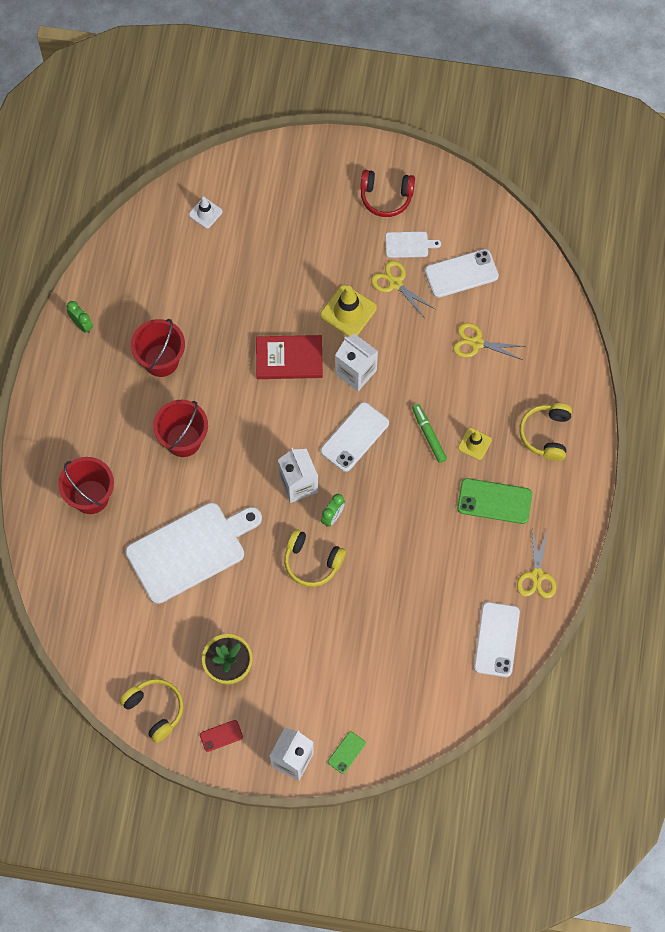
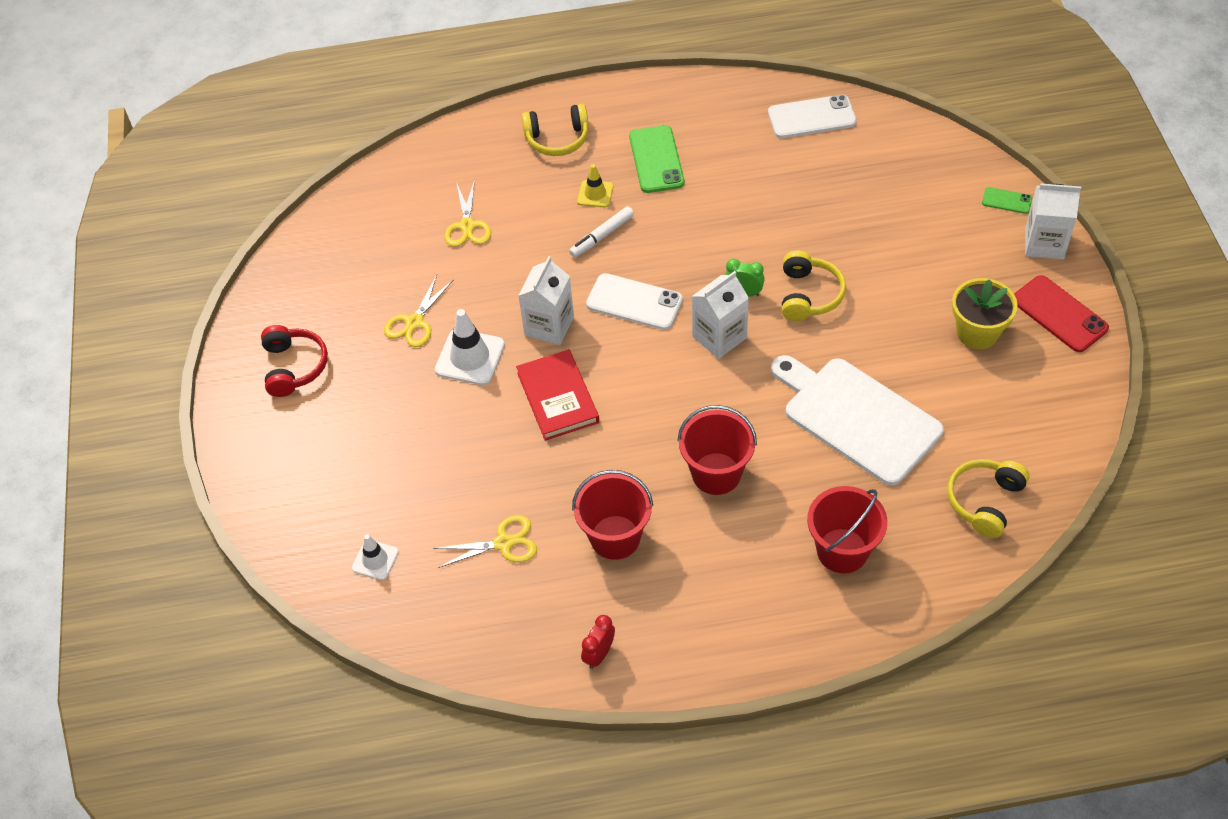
camera: 105 degrees left, 15 degrees down
green clock [67,301,93,333] -> red clock [581,615,615,669]
yellow headphones [119,679,183,743] -> yellow headphones moved to [947,459,1029,538]
red phone [200,720,243,752] -> red phone [1014,275,1109,352], size x1.86
yellow traffic cone [320,285,377,337] -> white traffic cone [435,309,505,385]
white cutting board [385,231,441,258] -> none
green marker [412,404,447,463] -> white marker [569,206,634,258]
white phone [425,249,499,298] -> none
yellow scissors [517,529,556,598] -> yellow scissors moved to [433,515,537,568]

